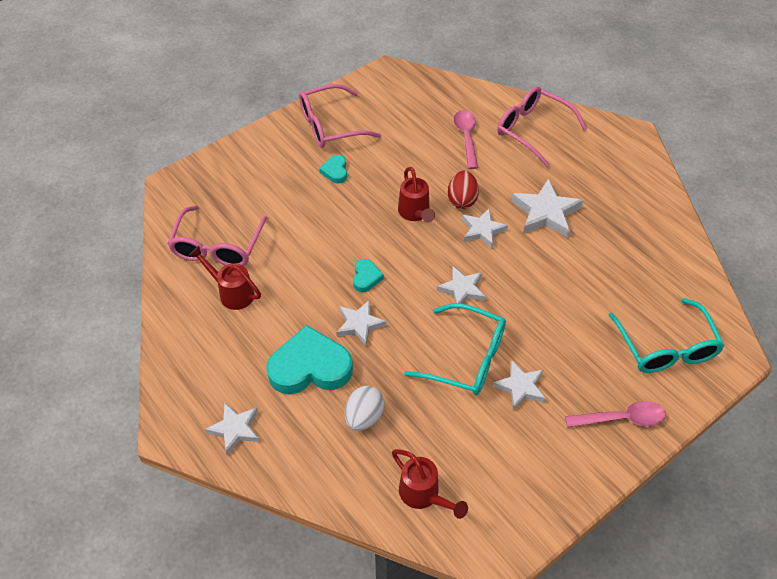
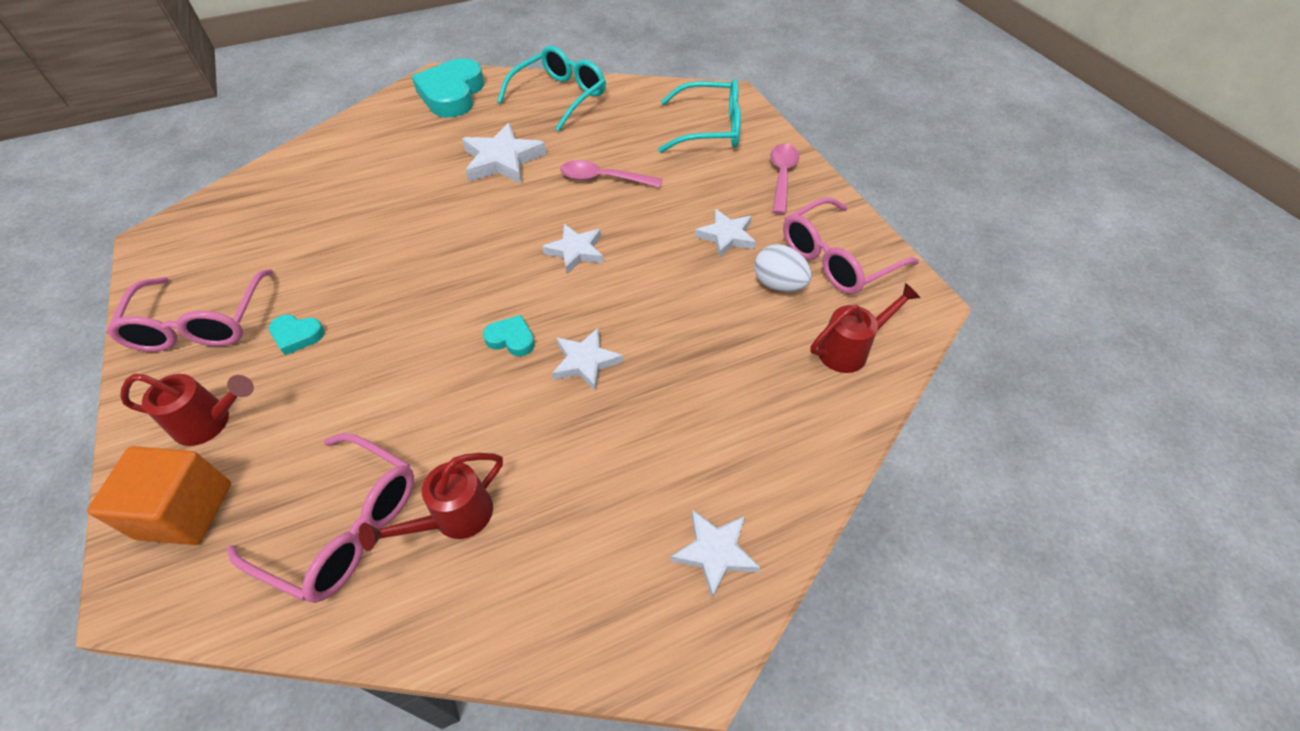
camera: 75 degrees left, 0 degrees up
turquoise heart [266,325,353,394] -> turquoise heart moved to [412,58,484,117]
white egg [345,386,385,431] -> white egg moved to [754,244,812,292]
red watering can [398,167,435,223] -> red watering can moved to [120,374,254,446]
turquoise glasses [404,303,506,395] -> turquoise glasses moved to [497,46,606,131]
red egg [448,171,479,209] -> none
pink spoon [454,110,478,169] -> pink spoon moved to [560,160,662,188]
white star [462,209,508,248] -> none
pink glasses [497,86,587,167] -> pink glasses moved to [783,197,919,294]
none -> orange cube [87,446,231,545]

